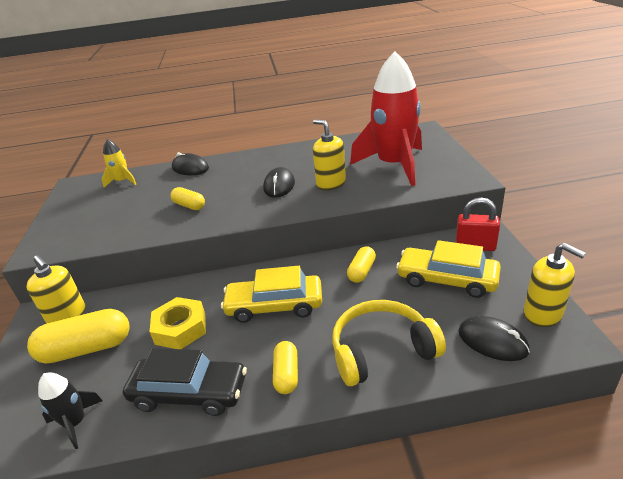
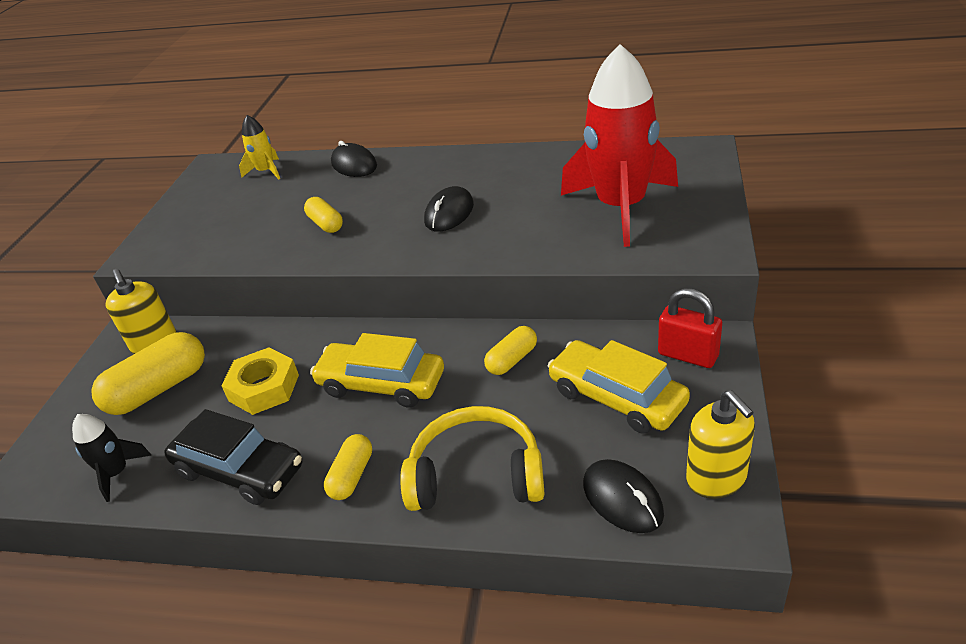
camera: 20 degrees right, 5 degrees up
yellow capsule [27,309,130,364] -> yellow capsule turned 45 degrees counterclockwise [91,332,205,415]
yellow soap dispenser [313,120,346,191] -> none

